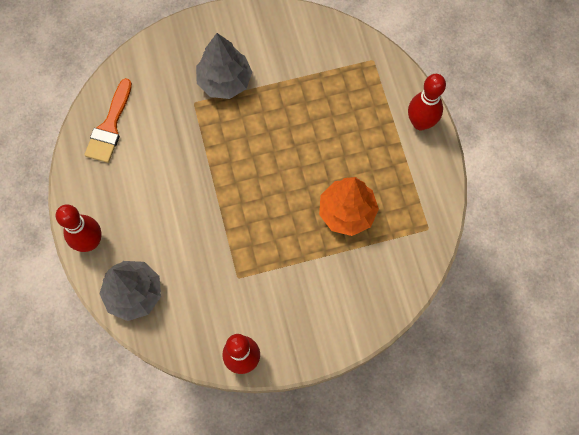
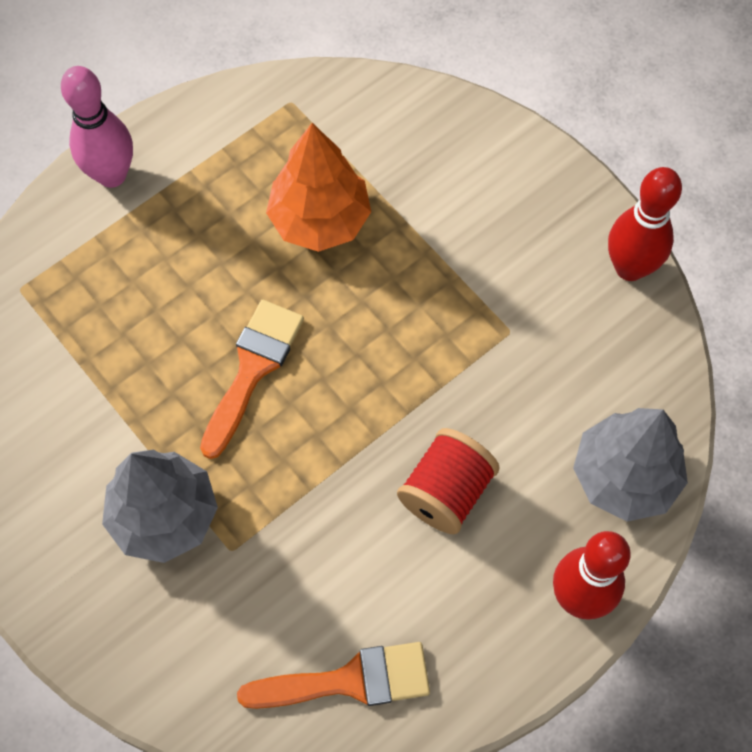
camera: 115 degrees left, 5 degrees down
red bowling pin [408,74,446,130] -> pink bowling pin [61,66,133,188]
none -> orange brush [200,300,304,459]
none -> red spool [397,428,500,534]

